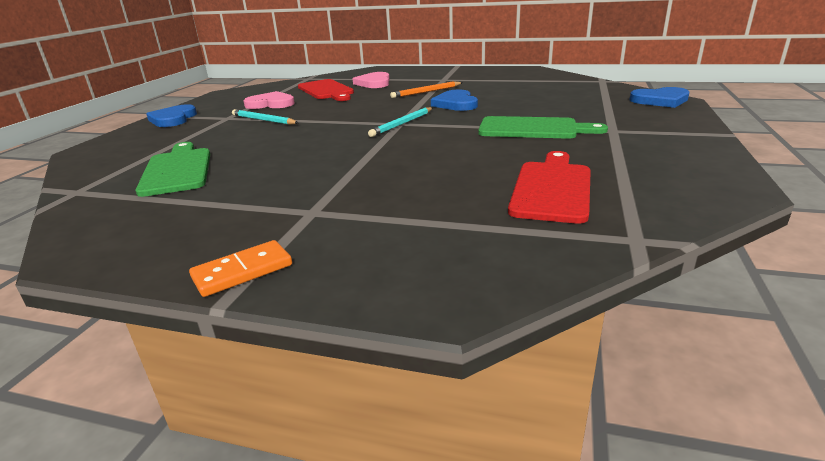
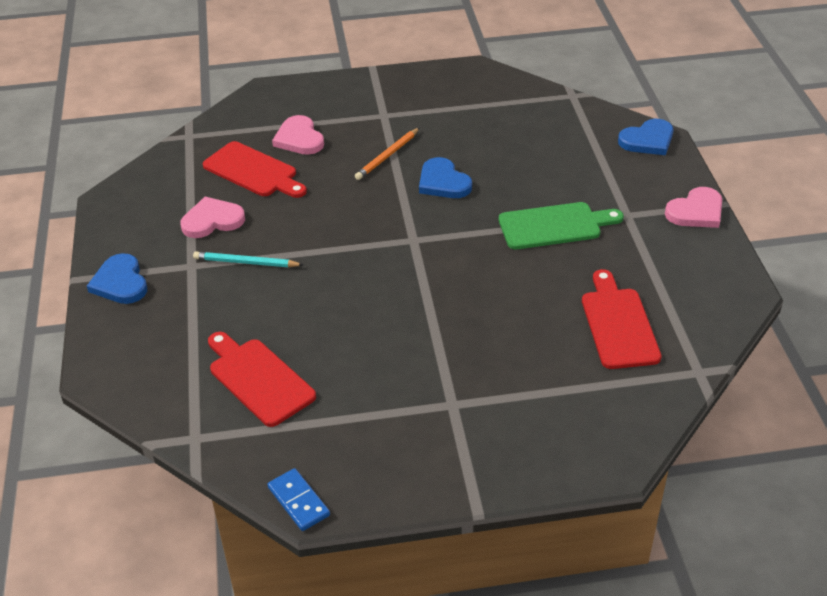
camera: 25 degrees left, 15 degrees up
green cutting board [135,142,210,197] -> red cutting board [208,332,316,427]
orange domino [189,240,292,297] -> none
turquoise pencil [368,107,432,137] -> none
none -> blue domino [267,468,330,531]
none -> pink heart [665,187,722,228]

